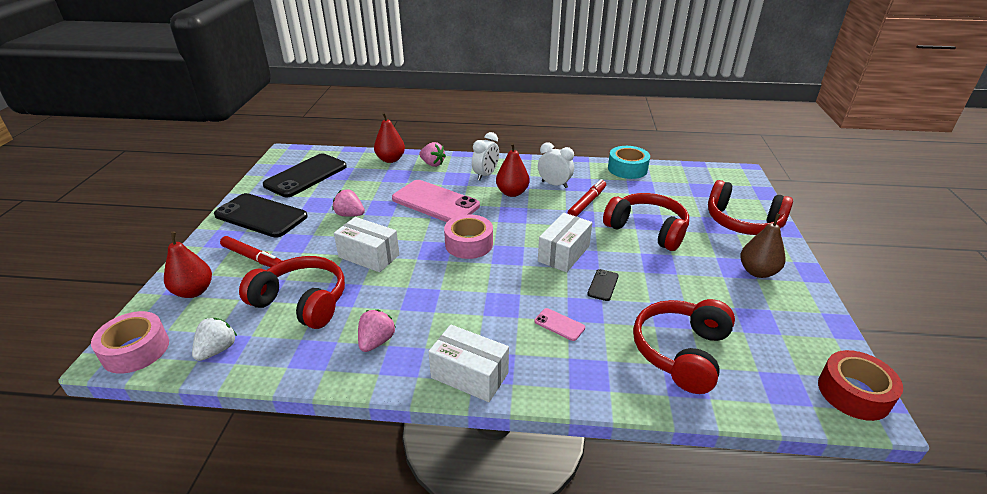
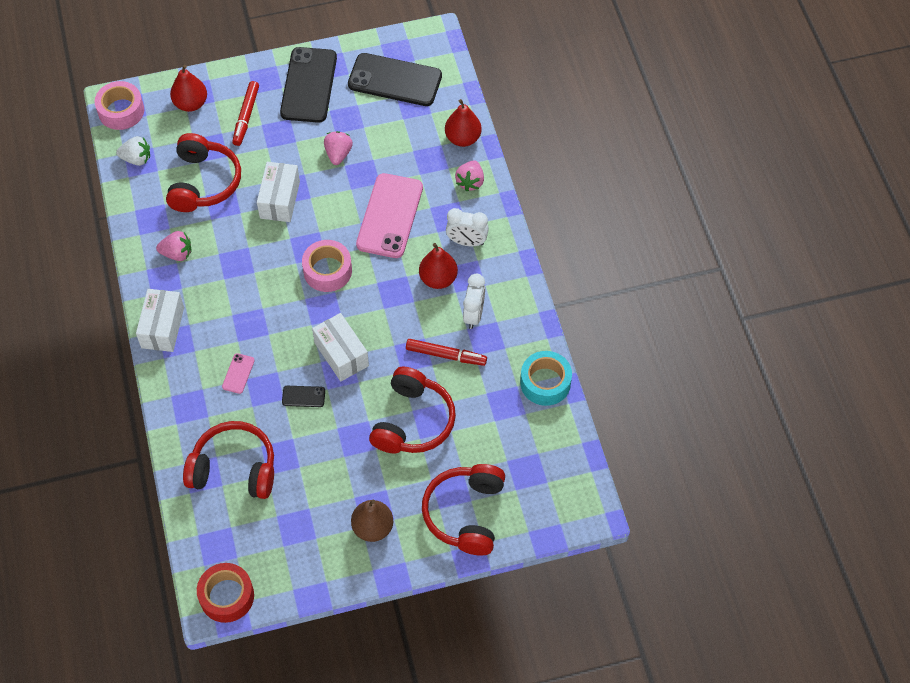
camera: 70 degrees right, 25 degrees up
white box [538,213,592,272] -> white box turned 45 degrees clockwise [312,313,369,381]

